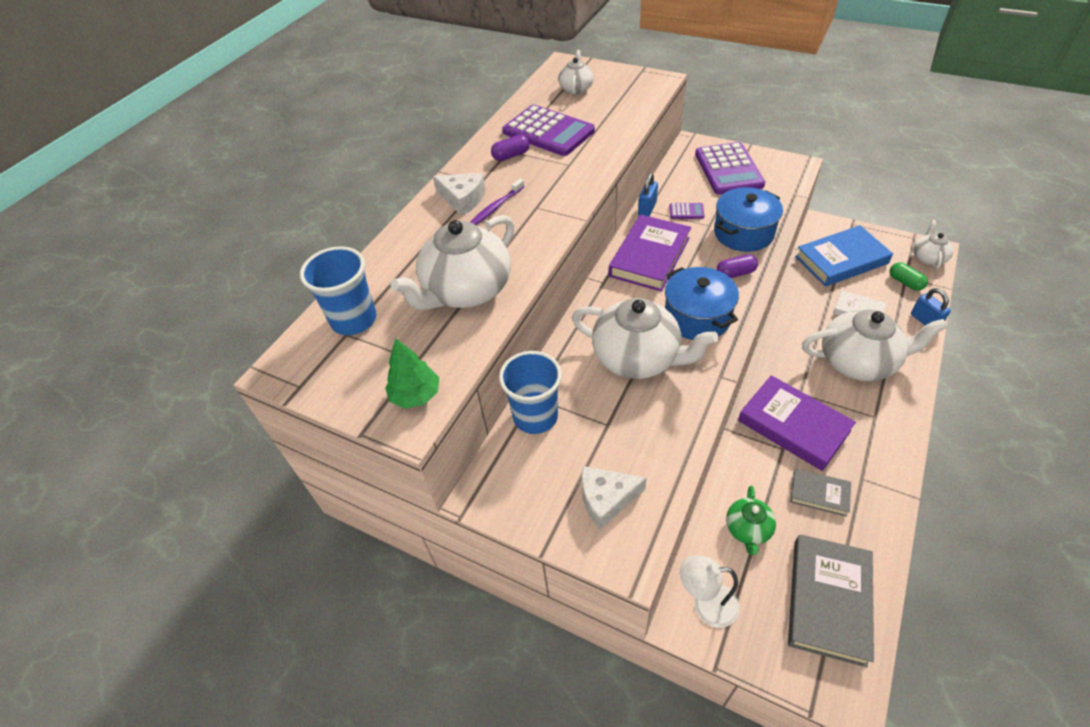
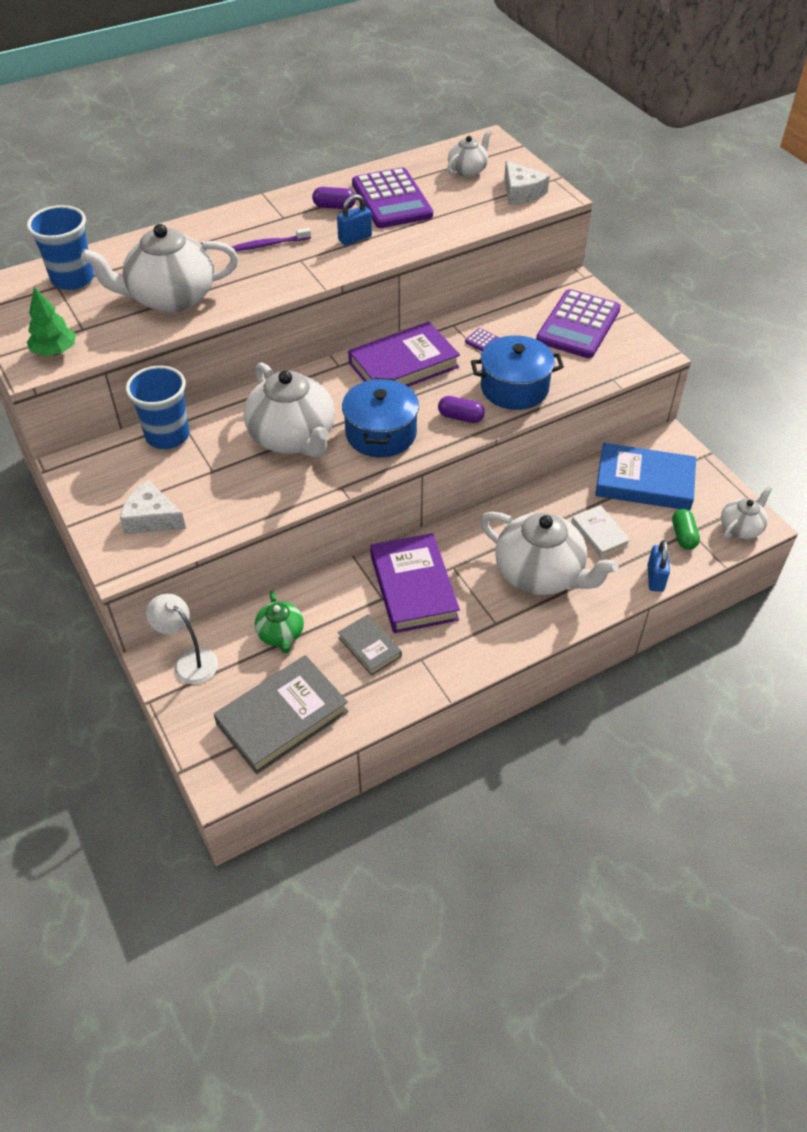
camera: 30 degrees right, 0 degrees up
white cheese [433,173,485,216] -> white cheese moved to [504,161,550,205]
blue padlock [638,173,658,216] -> blue padlock moved to [337,194,372,246]
green teapot [726,486,776,555] -> green teapot turned 60 degrees counterclockwise [255,591,304,653]

